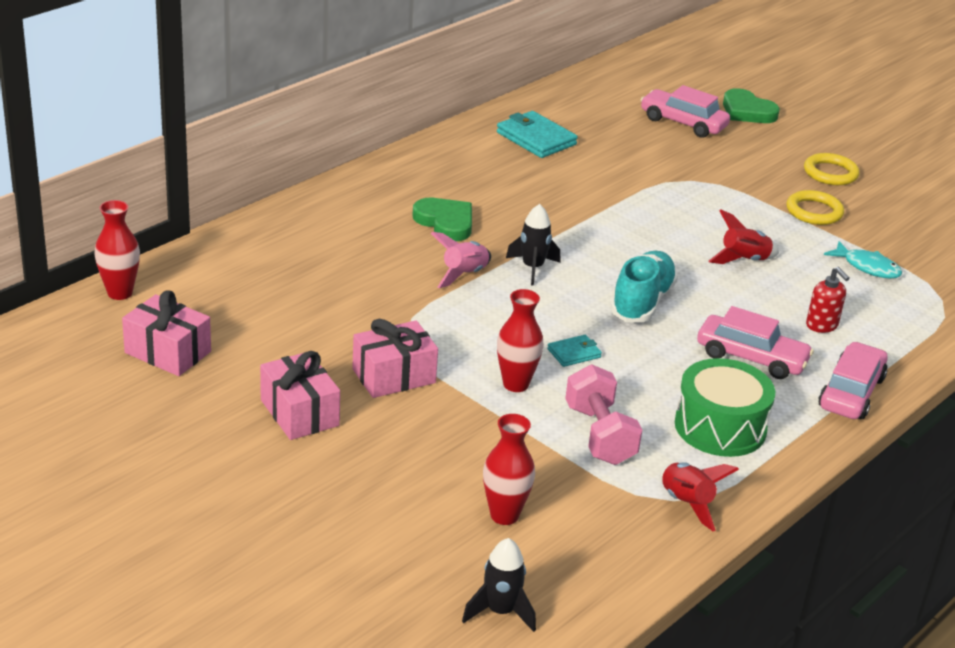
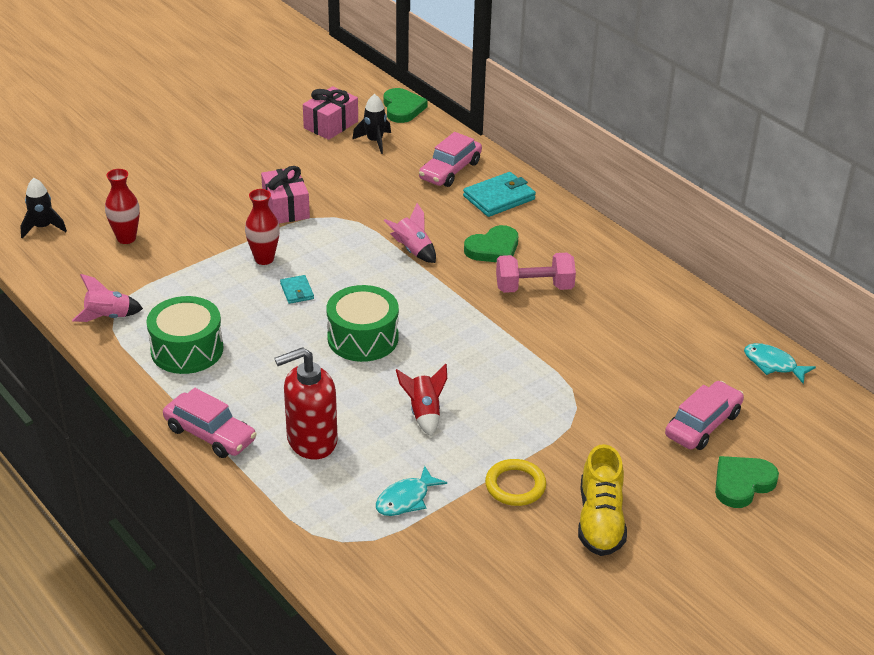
camera: 100 degrees right, 5 degrees up
red vase [94,200,140,300] -> green heart [383,88,428,123]
pink gift [260,351,340,440] -> none
turquoise wallet [497,111,578,158] -> turquoise wallet moved to [463,172,536,217]
black rocket [506,204,561,286] -> black rocket moved to [352,94,391,154]
pink dumbbell [565,364,642,465] -> pink dumbbell moved to [496,253,576,293]
turquoise shoe [610,251,678,322] -> green drum [327,285,399,362]
red rocket [660,462,739,531] -> pink rocket [72,274,143,322]
pink car [697,306,814,379] -> pink car moved to [419,132,482,187]
yellow ring [804,153,859,185] -> yellow shoe [578,444,627,556]
red soap dispenser [806,267,850,333] -> red soap dispenser [274,347,338,460], size x1.87
none -> turquoise fish [744,343,816,384]

